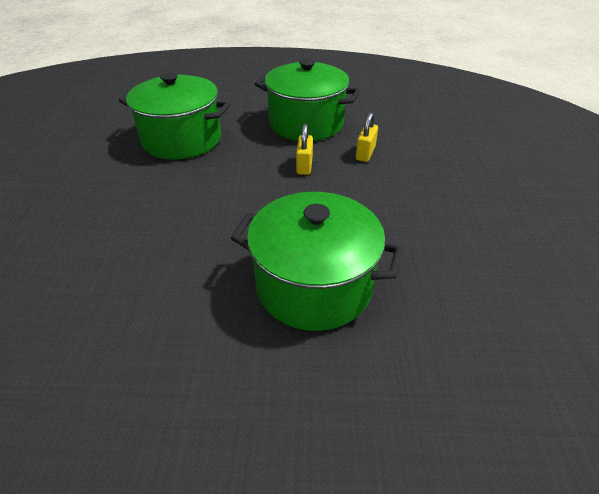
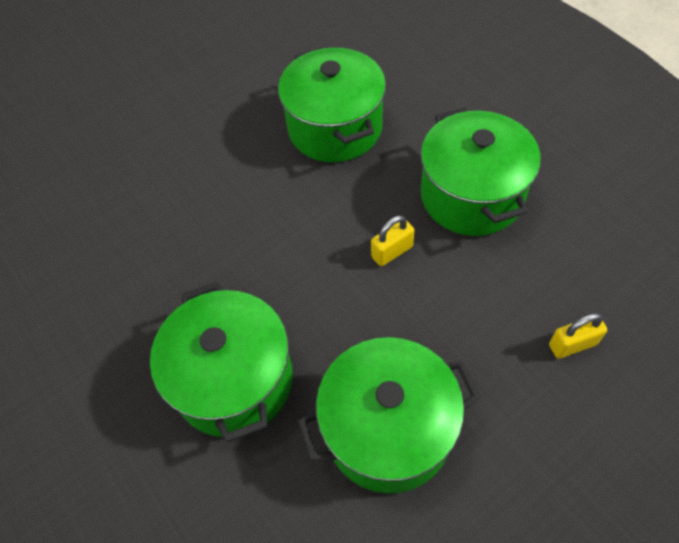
camera: 55 degrees right, 15 degrees up
yellow padlock [356,112,378,162] -> yellow padlock moved to [549,313,607,359]
none -> green pot [297,337,481,494]

